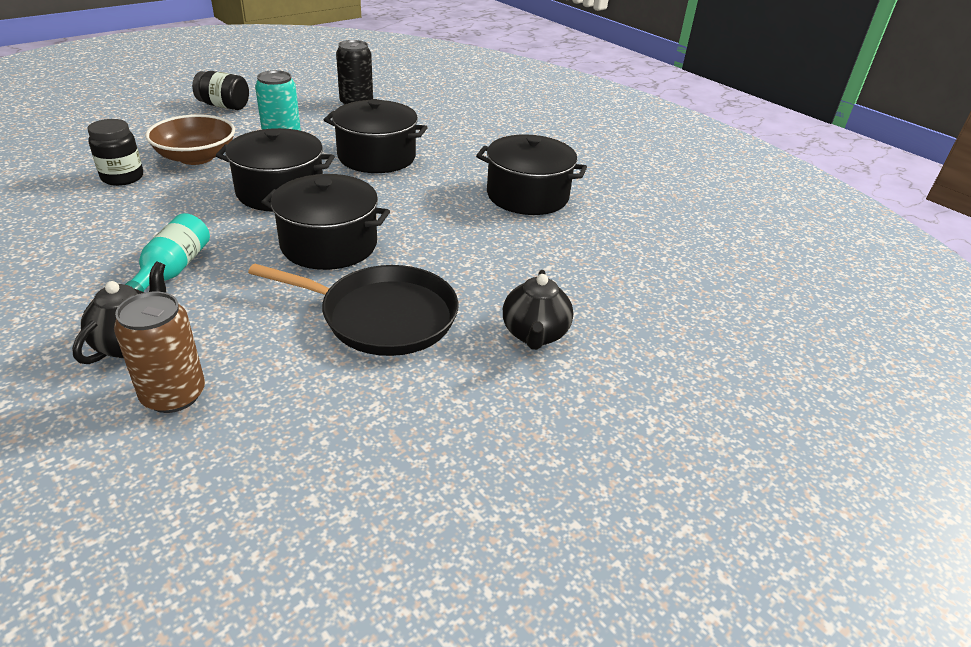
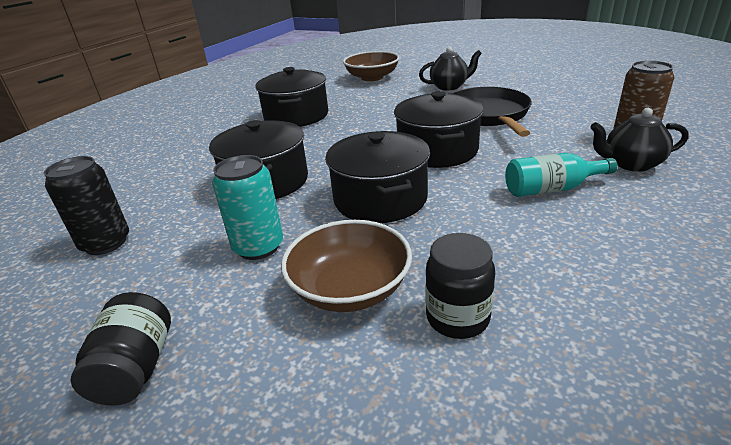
camera: 105 degrees left, 5 degrees down
none -> brown bowl [343,51,400,81]

